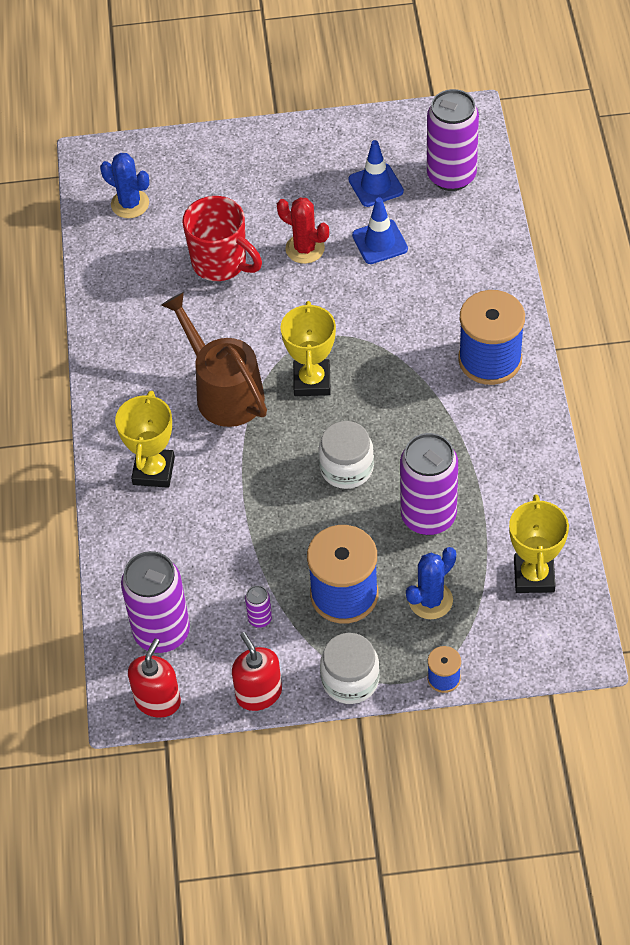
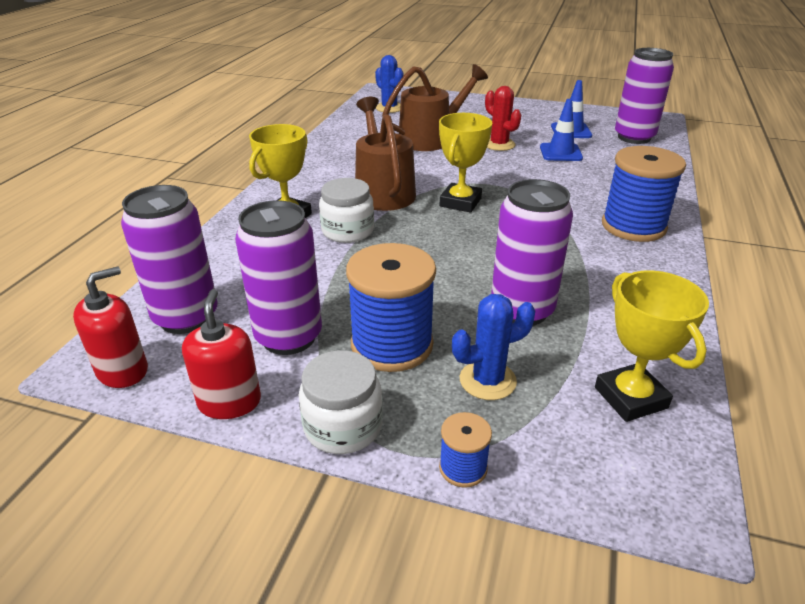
camera: 20 degrees right, 20 degrees down
red mug [182,196,262,281] -> brown watering can [382,64,488,151]
purple can [245,585,272,628] -> purple can [235,200,322,355], size x2.37
white jar [318,421,374,489] -> white jar moved to [319,178,374,243]
yellow trophy [509,494,569,593] -> yellow trophy turned 45 degrees counterclockwise [595,270,709,422]

